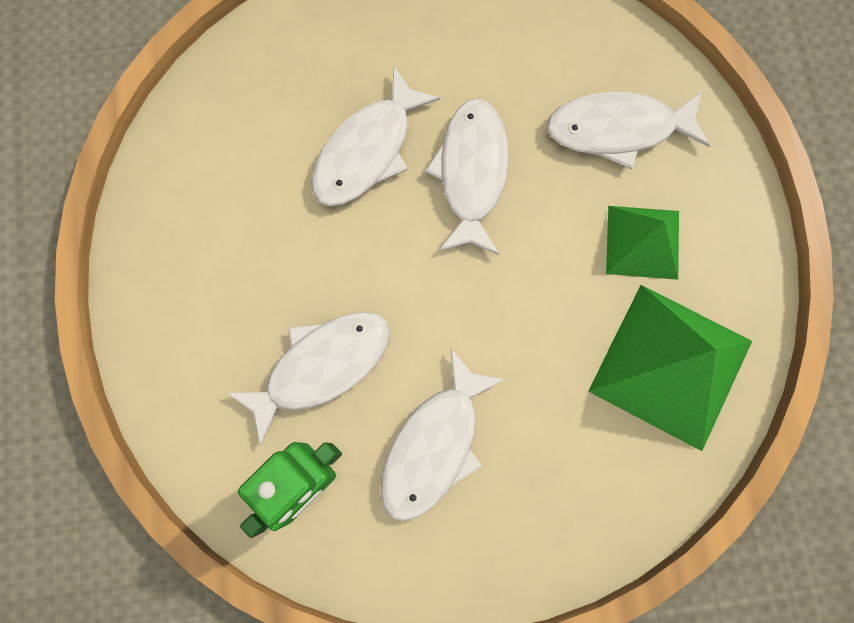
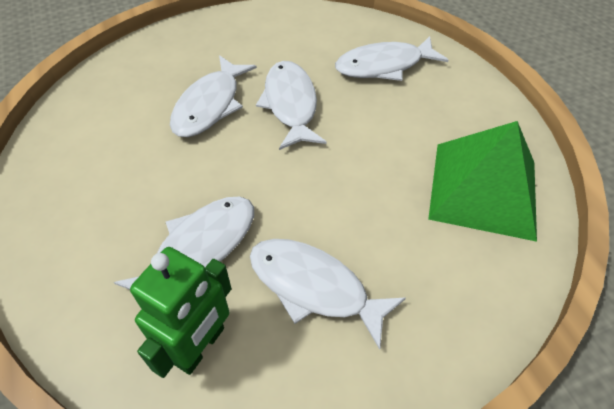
camera: 15 degrees left, 25 degrees down
white fish [381,349,506,521] -> white fish turned 105 degrees clockwise [250,239,406,350]
green pyramid [606,206,679,280] -> none

